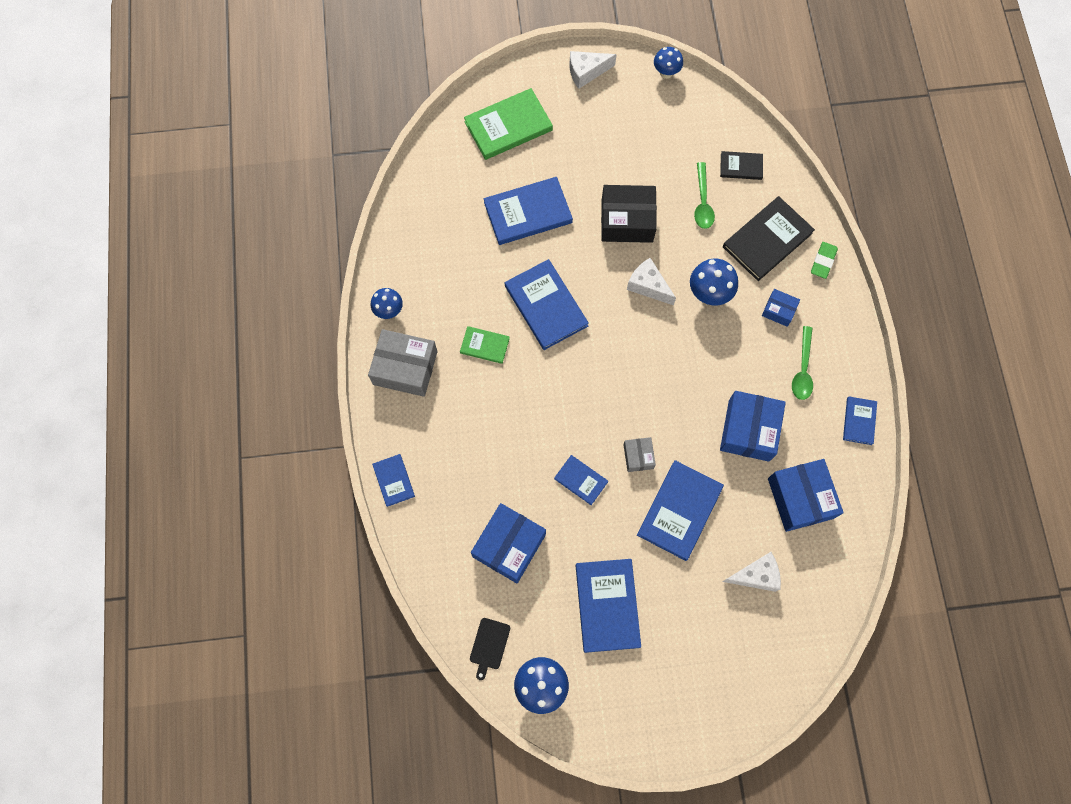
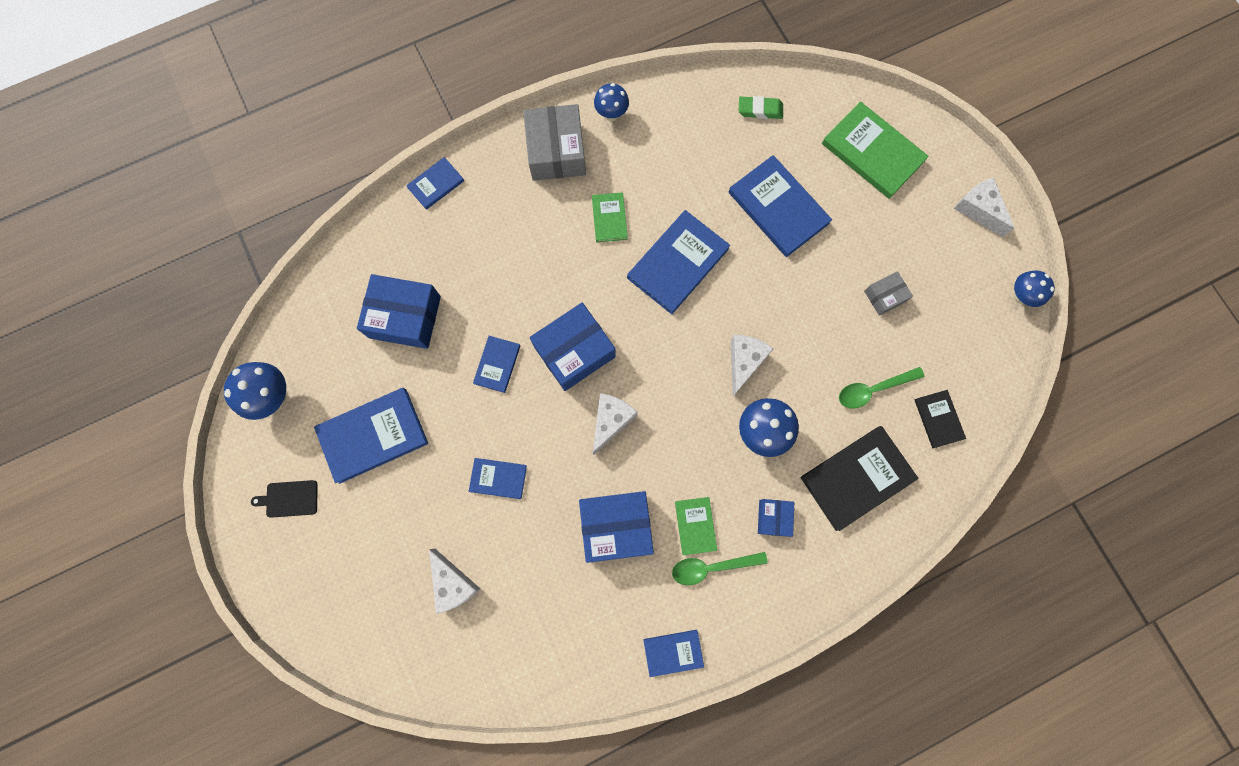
camera: 70 degrees right, 5 degrees up
black cutting board [470,618,510,680] -> black cutting board moved to [251,480,318,518]
black box [601,185,657,243] -> none
grey box [623,437,656,472] -> grey box moved to [864,271,913,316]
blue book [637,460,724,561] -> blue book [469,458,527,499], size x0.54
black book [723,196,815,281] -> black book turned 60 degrees counterclockwise [801,426,919,531]
blue box [768,459,844,532] -> blue box moved to [530,303,616,391]
green eraser [811,242,838,279] -> green eraser moved to [739,96,783,119]
none -> white cheese [593,393,638,455]
none -> green book [675,497,717,555]

